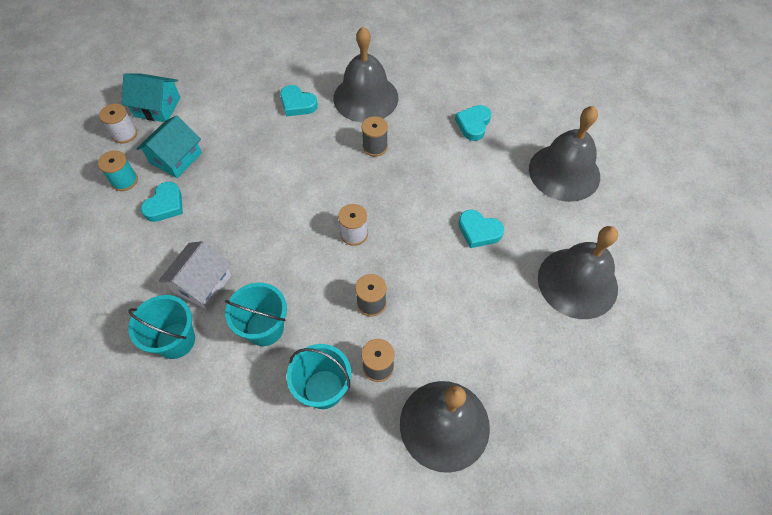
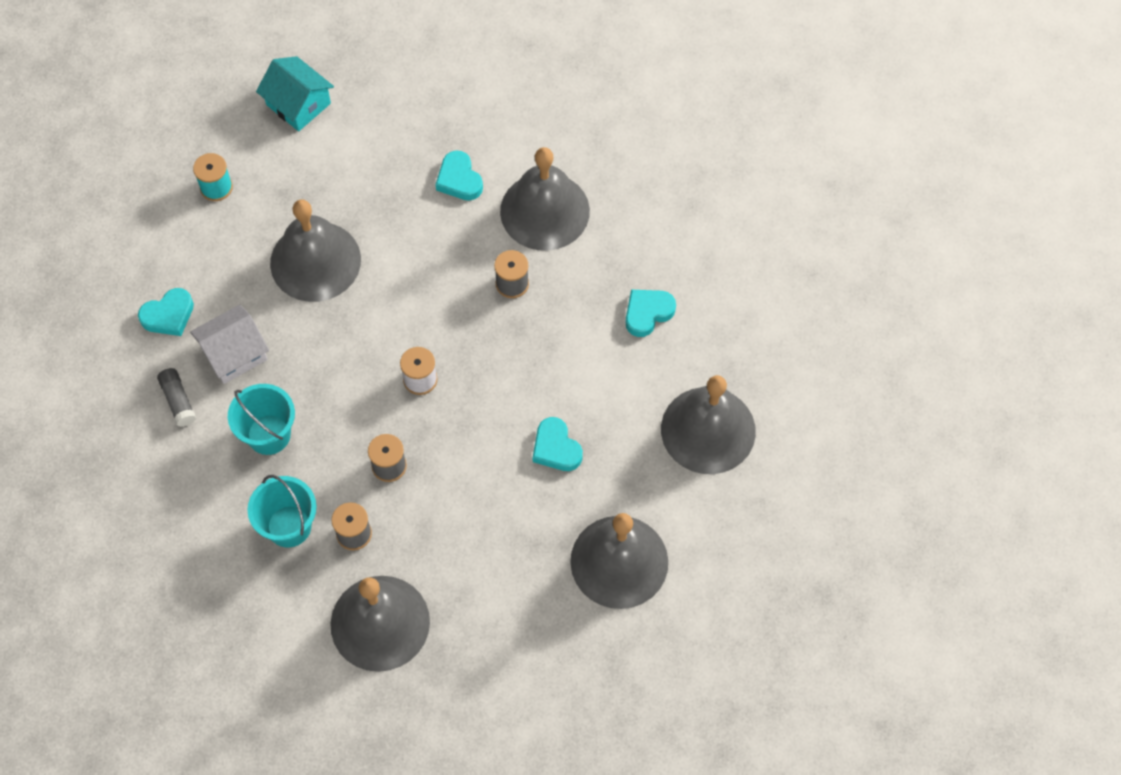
camera: 30 degrees right, 5 degrees up
white spool [99,104,137,144] -> none
turquoise bucket [128,295,195,359] -> grey glue stick [157,368,196,427]
turquoise house [136,115,202,178] -> none
turquoise heart [141,182,183,222] -> turquoise heart moved to [138,288,194,336]
none -> grey bell [270,199,361,302]

